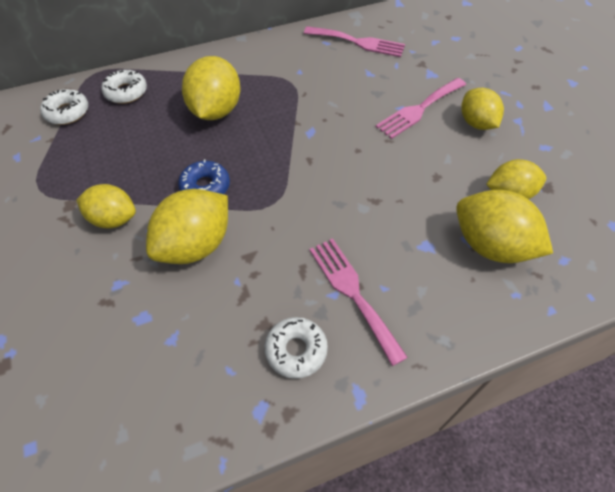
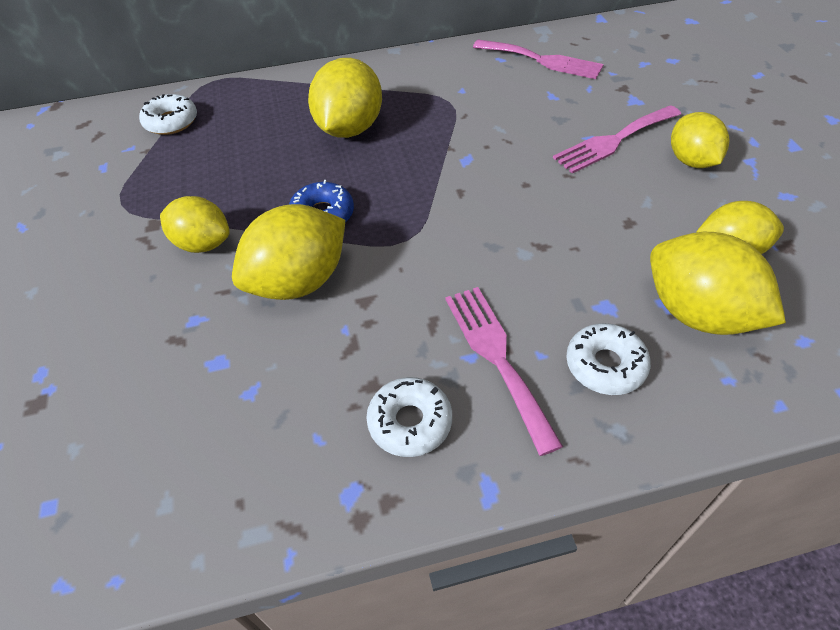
camera: 10 degrees right, 5 degrees down
white donut [101,70,147,104] -> white donut moved to [566,323,651,395]

